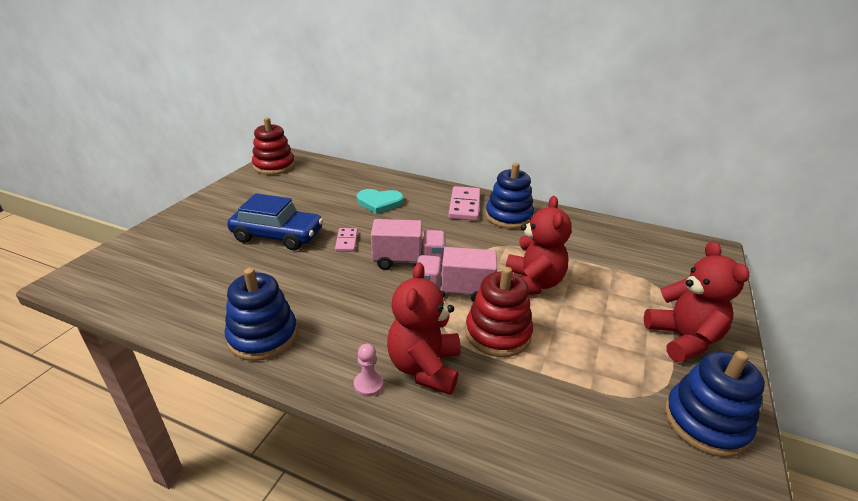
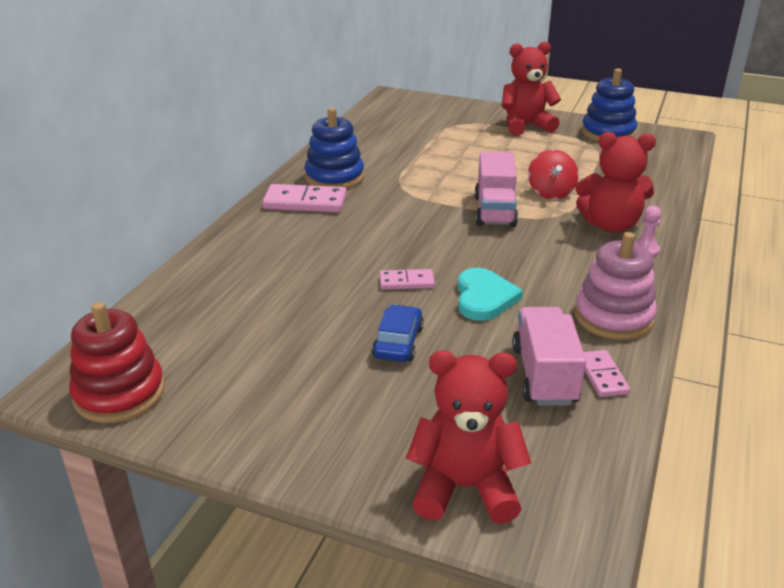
camera: 90 degrees left, 0 degrees up
blue stacking toy [225,268,297,361] -> pink stacking toy [574,232,657,340]
blue car [227,193,323,250] -> blue car [372,304,424,362], size x0.58
turquoise heart [357,189,404,214] -> turquoise heart moved to [458,268,523,321]
pink truck [371,219,446,270] -> pink truck moved to [512,307,586,406]
red stacking toy [465,267,533,357] -> red spinning top [528,149,579,200]
red teddy bear [506,196,572,295] -> red teddy bear moved to [406,351,531,524]
none -> pink domino [584,350,630,397]

